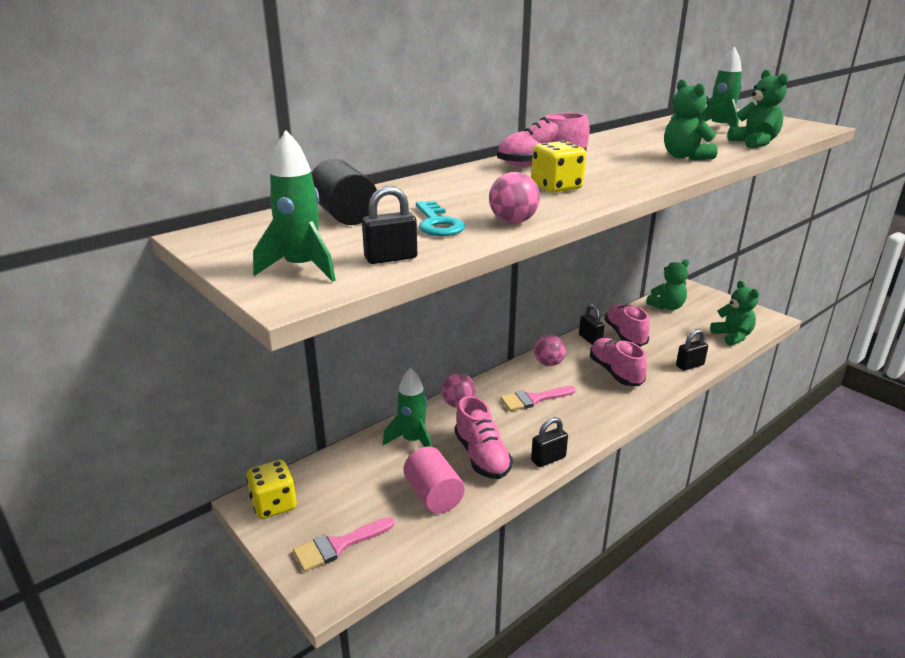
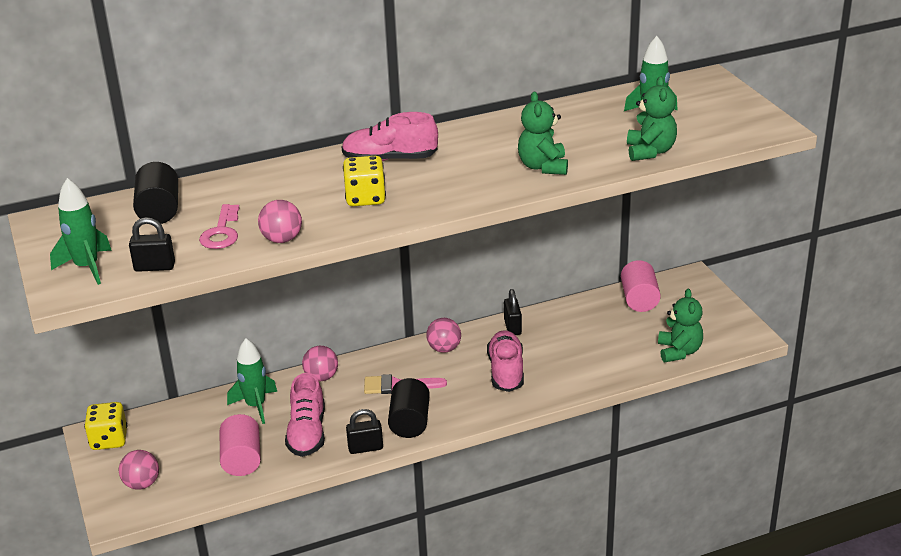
camera: 20 degrees right, 5 degrees up
pink brush [293,517,395,572] -> pink ball [119,450,159,490]
turquoise key [416,201,465,236] -> pink key [199,204,240,249]
pink shoe [604,304,650,347] -> none
green teddy bear [646,259,689,310] -> pink cylinder [621,260,661,312]
black padlock [676,329,708,371] -> none
none -> black cylinder [388,378,430,438]

